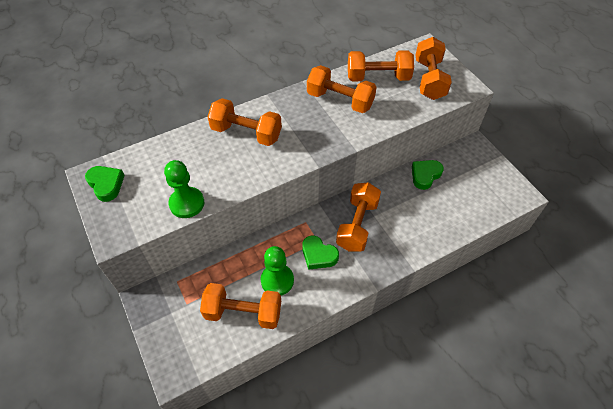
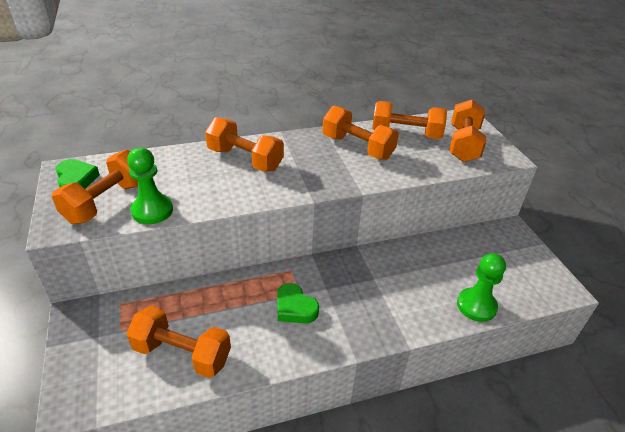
camera: 10 degrees right, 15 degrees down
green pawn [261,246,294,296] -> green pawn moved to [457,253,506,322]
orange dumbbell [336,182,381,252] -> orange dumbbell moved to [52,150,138,224]
green heart [412,160,443,190] -> none

